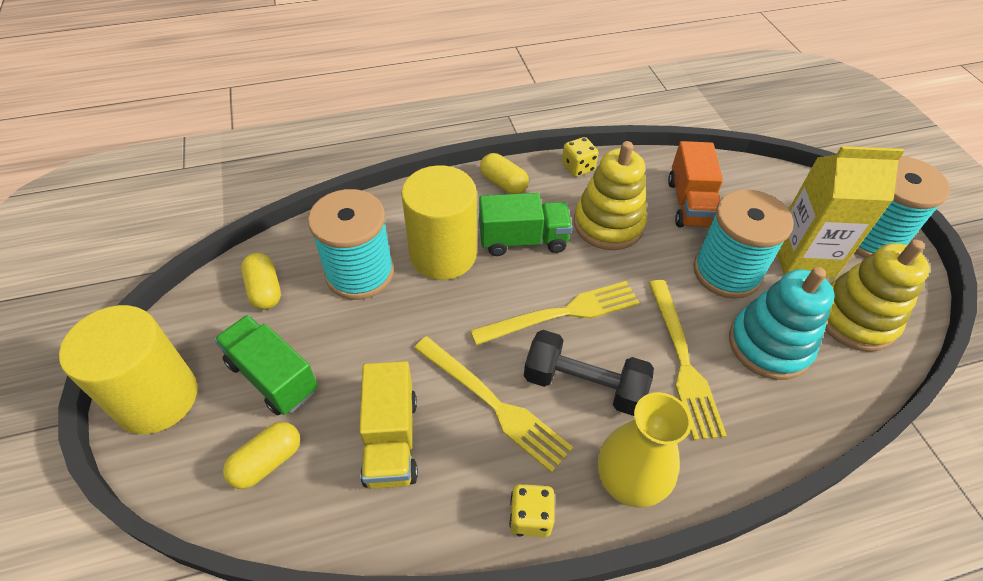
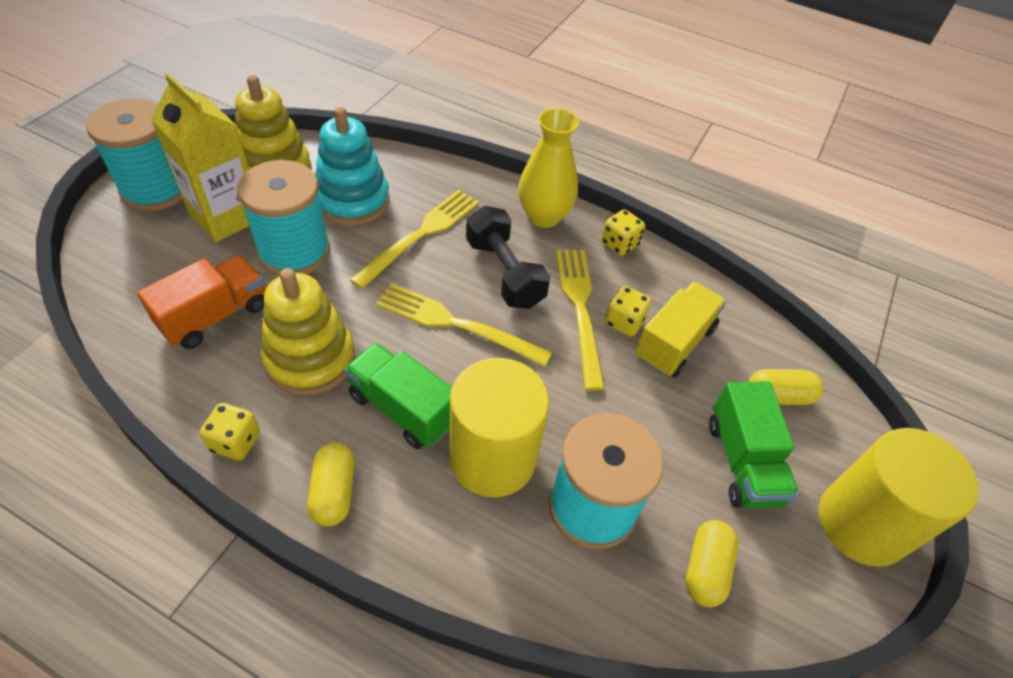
camera: 140 degrees left, 0 degrees up
none -> yellow dice [605,286,652,337]

